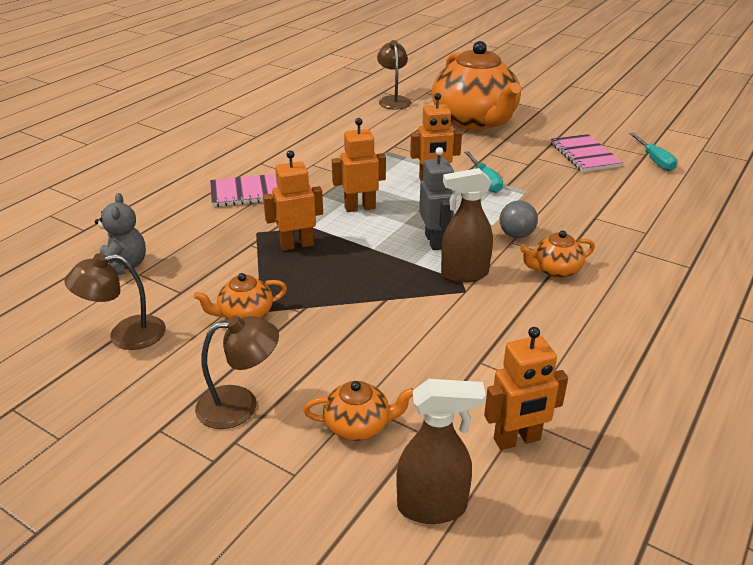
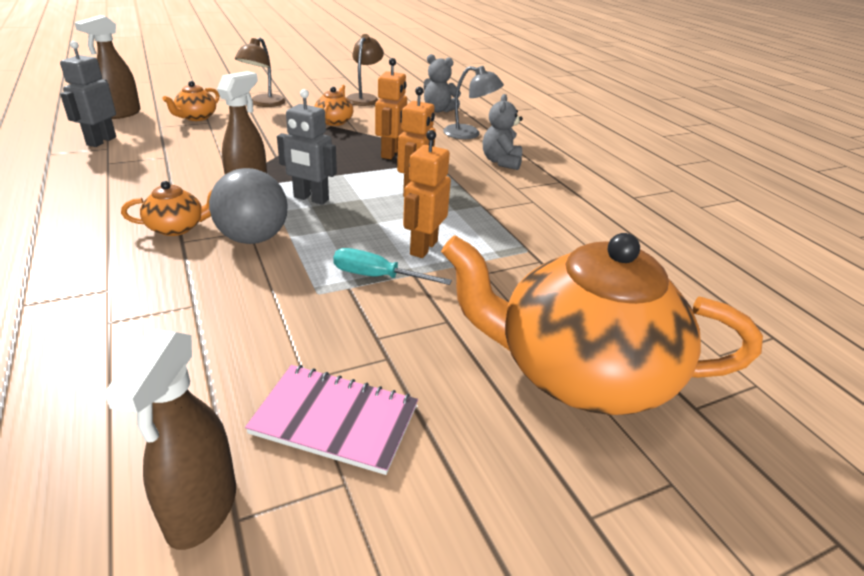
camera: 120 degrees right, 0 degrees up
pink notebook [210,174,278,207] -> grey teddy bear [483,94,523,170]
brown lamp [377,40,411,110] -> none
orange robot [484,327,568,450] -> grey robot [60,41,116,147]
grey ball [500,200,538,238] -> grey ball [209,168,287,244], size x1.60
orange teapot [520,230,595,278] -> orange teapot turned 60 degrees clockwise [121,181,212,236]
turquoise screwdriver [629,133,677,171] -> brown spray bottle [104,329,236,550]
none -> grey lamp [443,66,504,139]

